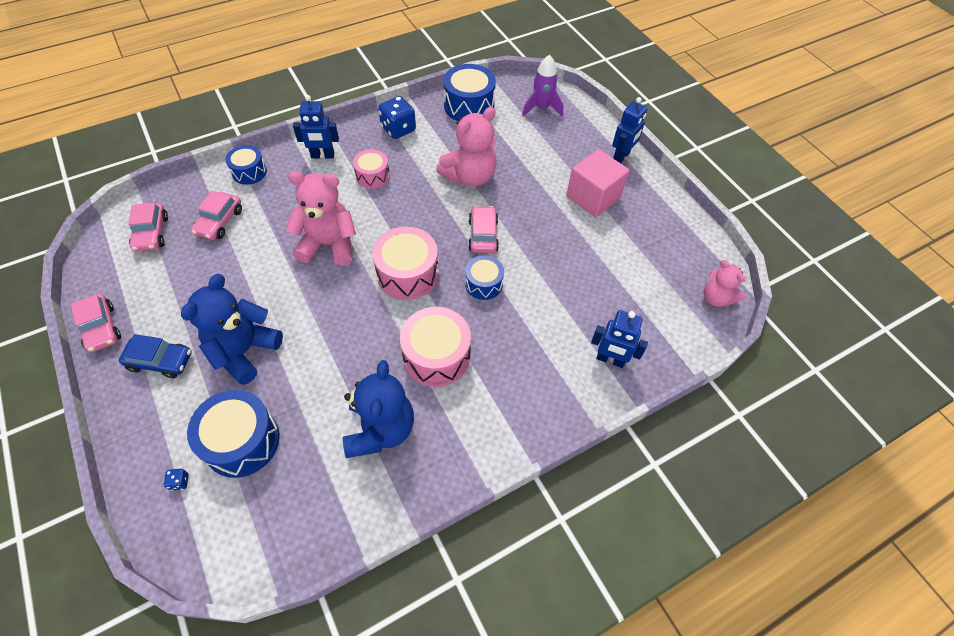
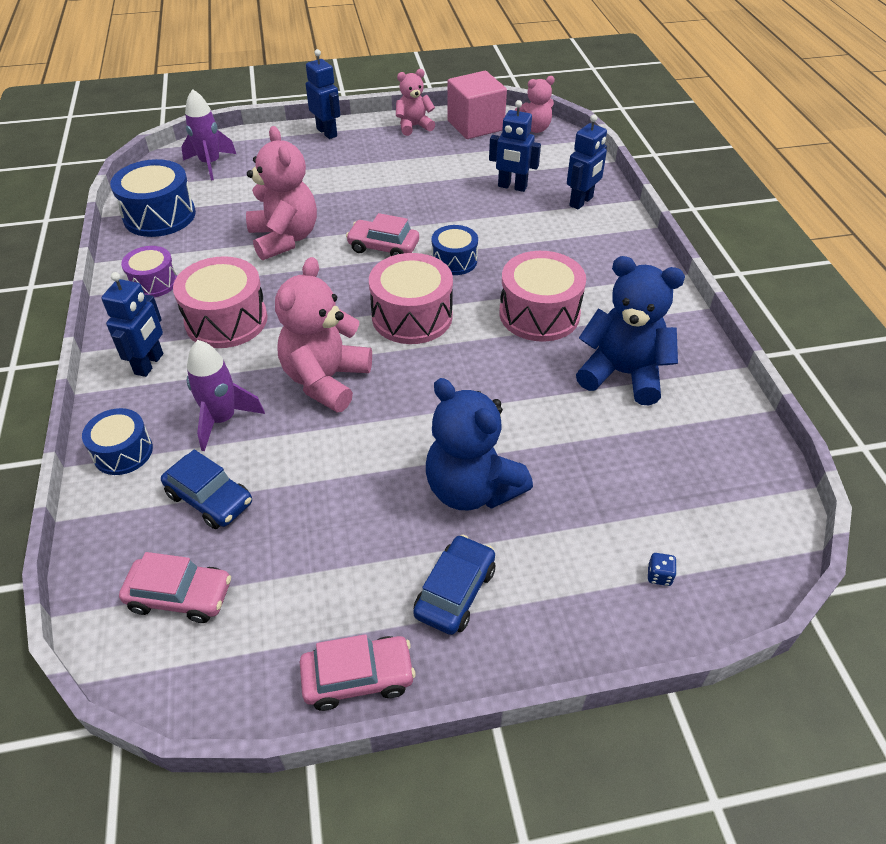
camera: 70 degrees left, 10 degrees down
blue drum [187,390,280,478] -> none
pink car [191,191,242,240] -> blue car [161,449,252,529]
pink drum [353,149,390,189] -> pink drum [173,256,267,348], size x1.65
blue dice [378,96,416,139] -> purple drum [121,246,177,297]
pink cube [566,149,630,218] -> pink cube moved to [447,71,507,139]
none -> purple rocket [187,340,265,451]
none -> pink teddy bear [396,69,435,136]
none -> blue robot [489,100,541,192]

